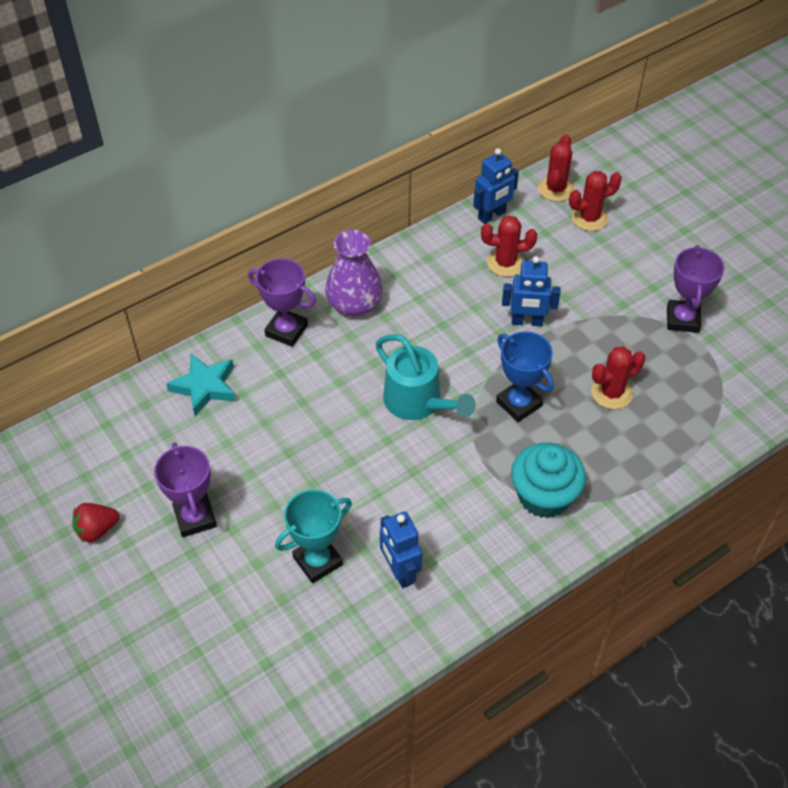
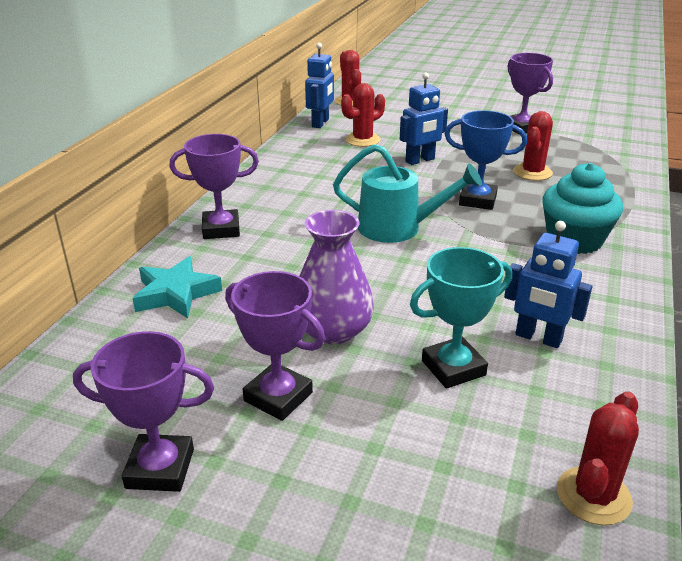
camera: 35 degrees left, 20 degrees down
red strawberry [72,503,119,542] -> purple trophy [73,331,214,492]
turquoise trophy [275,489,352,583] -> turquoise trophy turned 45 degrees clockwise [410,247,512,389]
purple vase [325,230,383,316] -> purple vase moved to [300,210,374,345]
red cactus [569,171,622,231] -> red cactus moved to [557,391,639,525]

